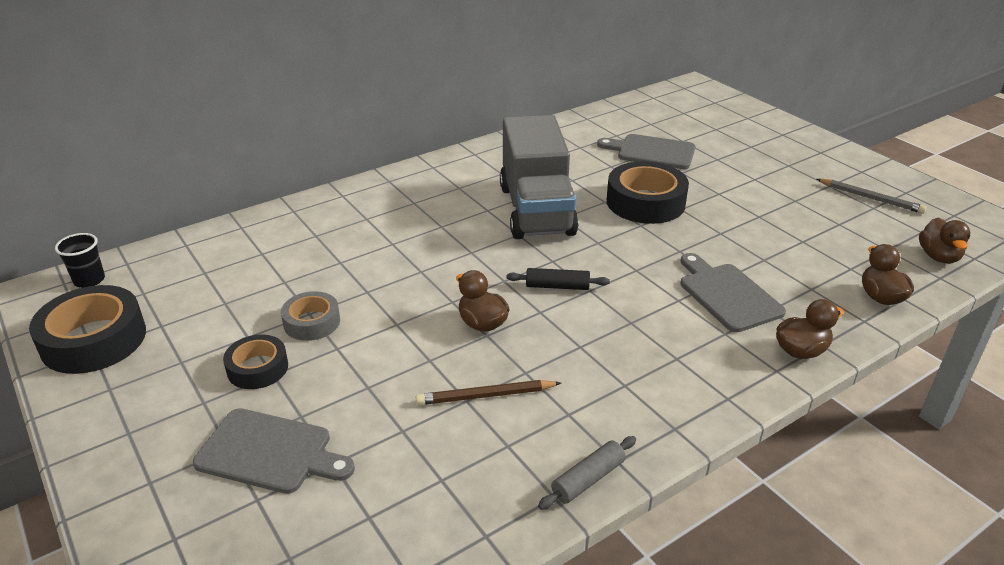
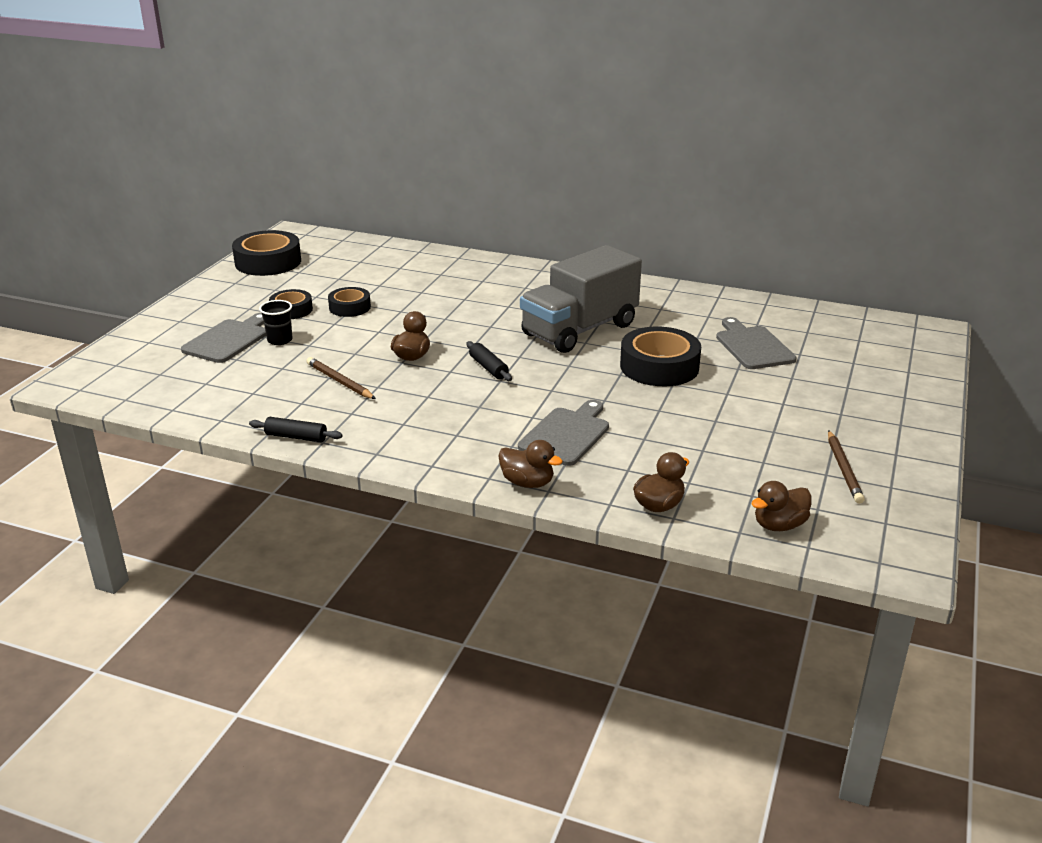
camera: 55 degrees right, 5 degrees down
black cup [55,233,105,288] -> black cup moved to [259,300,292,345]
grey cutting board [193,408,355,494] -> grey cutting board turned 135 degrees counterclockwise [181,313,266,363]
grey tape [281,291,340,341] -> black tape [328,287,371,317]
grey rolling pin [538,436,636,510] -> black rolling pin [249,417,342,442]
grey pencil [817,179,927,214] -> brown pencil [828,430,865,504]

